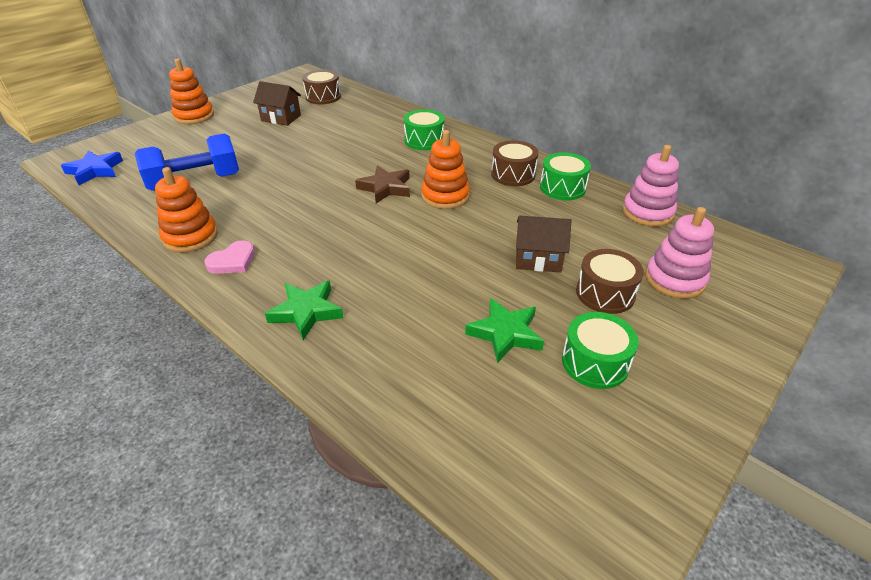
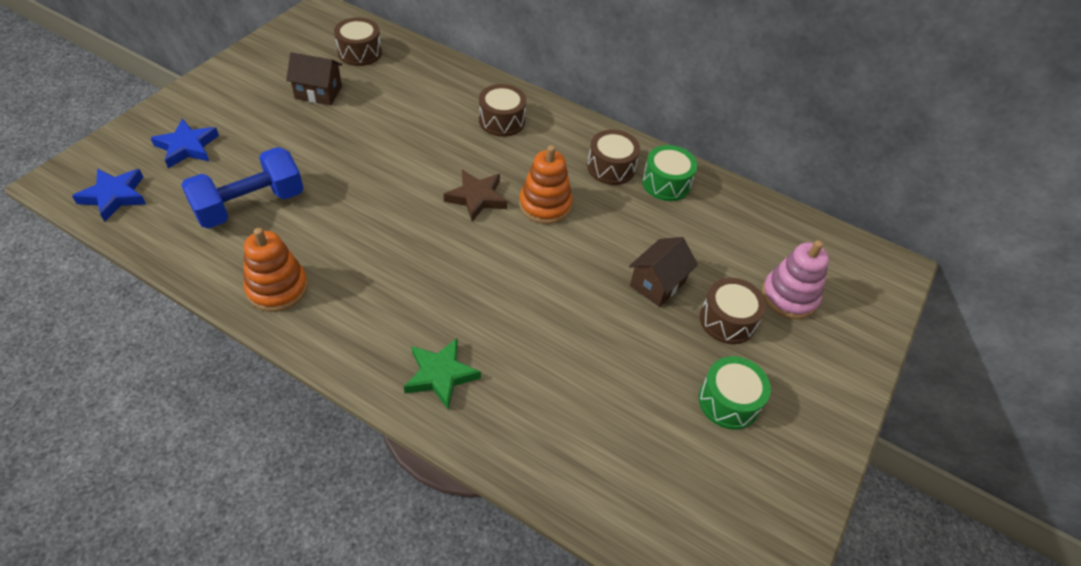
camera: 15 degrees left, 10 degrees up
orange stacking toy [169,59,214,124] -> none
pink heart [204,240,255,274] -> none
green drum [404,109,445,150] -> brown drum [479,84,526,137]
green star [465,298,544,363] -> none
brown house [516,216,571,273] -> brown house turned 45 degrees counterclockwise [629,237,698,307]
pink stacking toy [622,145,679,227] -> none
none -> blue star [151,119,219,168]

